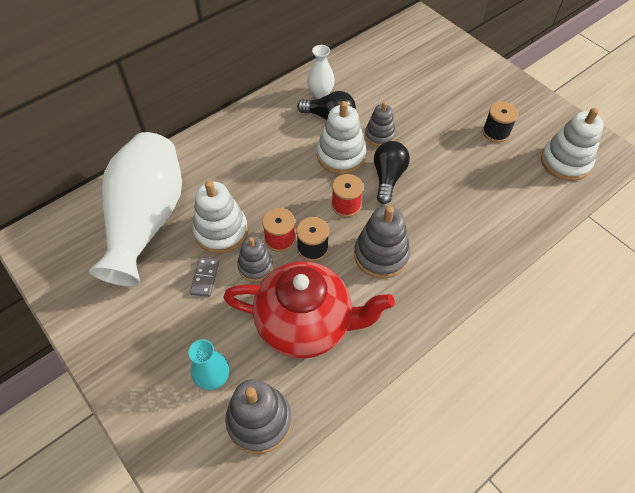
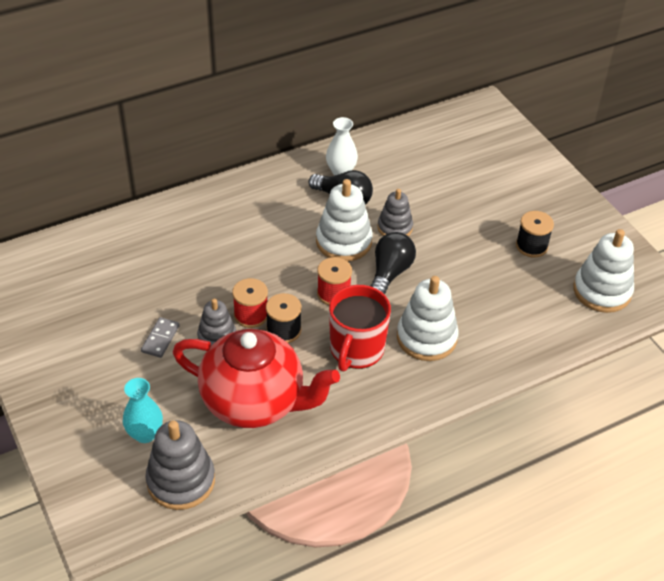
camera: 10 degrees right, 10 degrees down
white vase [89,132,182,287] -> none
white stacking toy [193,180,248,254] -> white stacking toy moved to [397,276,459,361]
grey stacking toy [354,206,410,279] -> red mug [329,285,391,372]

